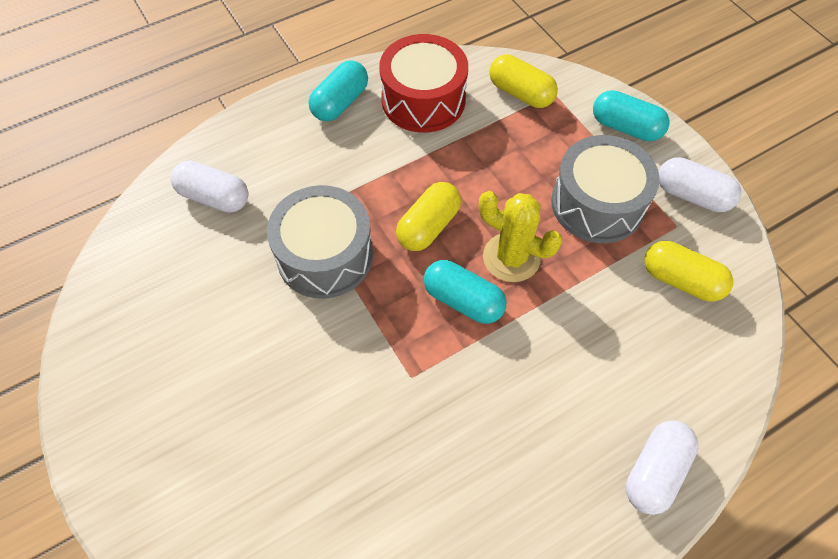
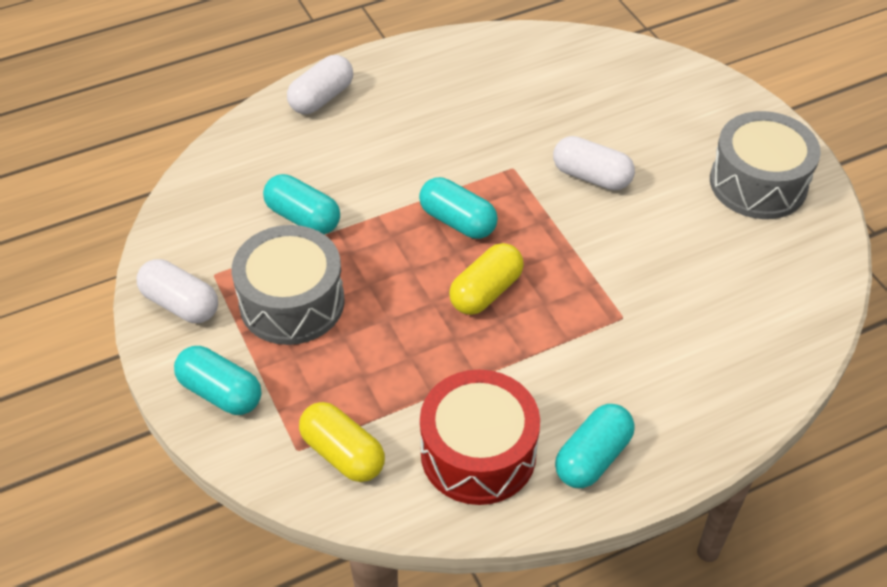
camera: 175 degrees left, 10 degrees down
white capsule [171,161,248,213] -> white capsule moved to [553,136,635,190]
grey drum [267,185,373,299] -> grey drum moved to [710,111,821,219]
yellow cactus [479,191,562,282] -> none
yellow capsule [644,241,733,302] -> none
none -> turquoise capsule [263,174,340,234]

